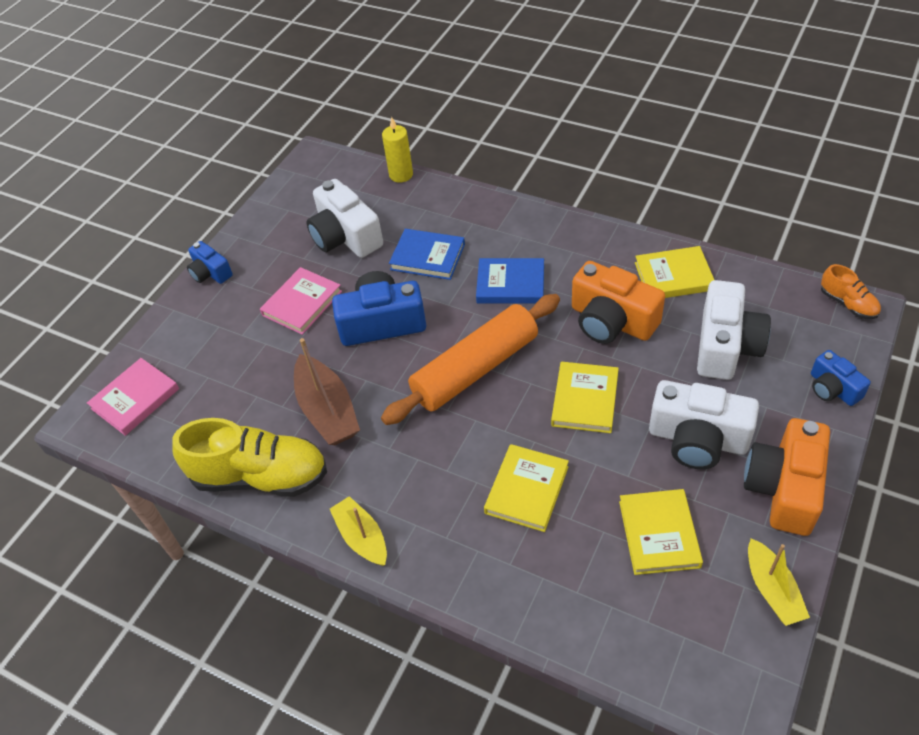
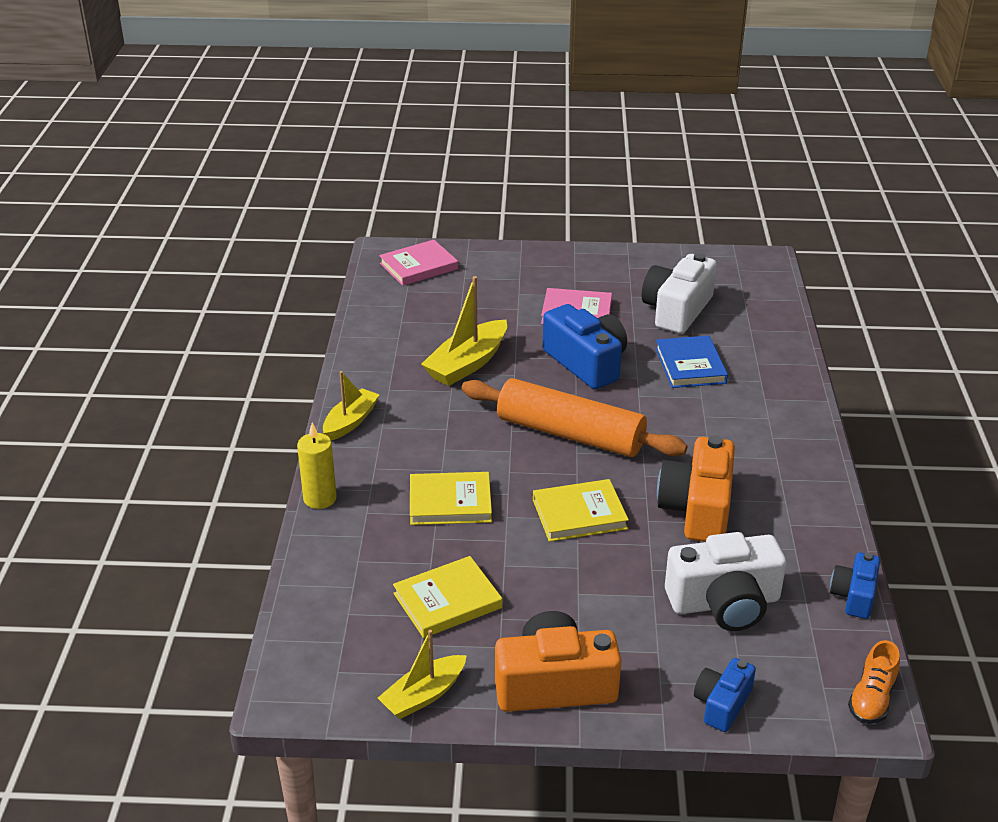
camera: 60 degrees right, 15 degrees down
pink book [87,358,179,436] -> pink book turned 45 degrees counterclockwise [379,240,458,286]
yellow shoe [172,418,327,497] -> none
blue camera [187,241,233,284] -> blue camera moved to [830,552,880,619]
brown boat [294,338,360,445] -> yellow boat [421,276,507,386]
yellow candle [382,117,413,183] -> yellow candle moved to [297,422,337,509]
blue book [476,258,544,304] -> none
yellow book [635,246,714,298] -> none
white camera [649,380,759,469] -> none

